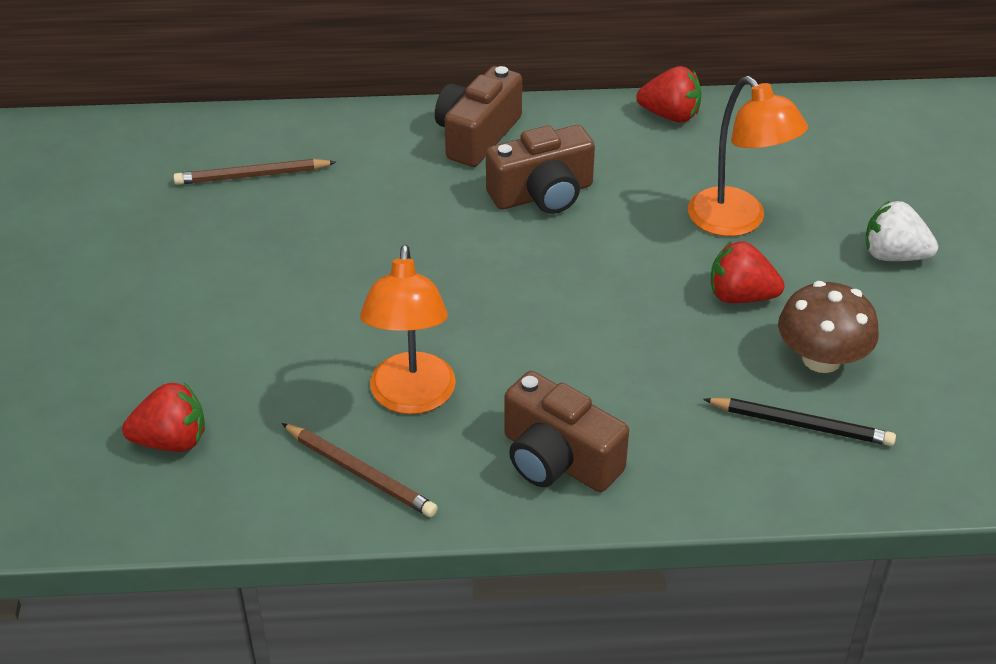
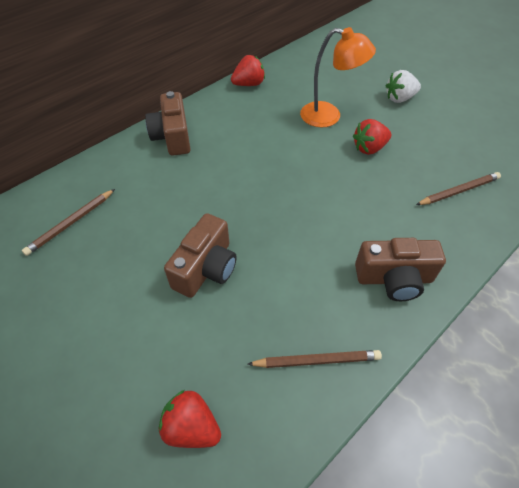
camera: 40 degrees left, 10 degrees up
red strawberry [122,383,205,452] -> red strawberry turned 105 degrees counterclockwise [159,390,221,448]
orange lamp [360,245,456,414] -> none
brown camera [486,125,595,214] -> brown camera moved to [164,213,237,298]
black pencil [703,398,896,446] -> brown pencil [416,172,501,205]
brown mushroom [778,281,879,373] -> none

